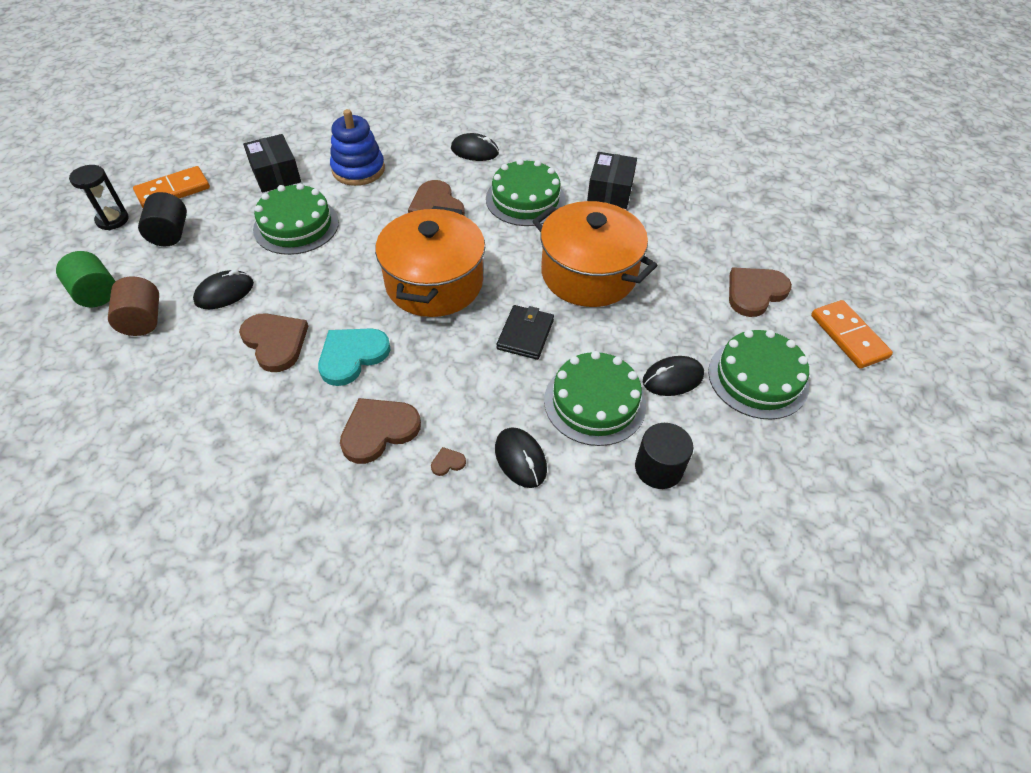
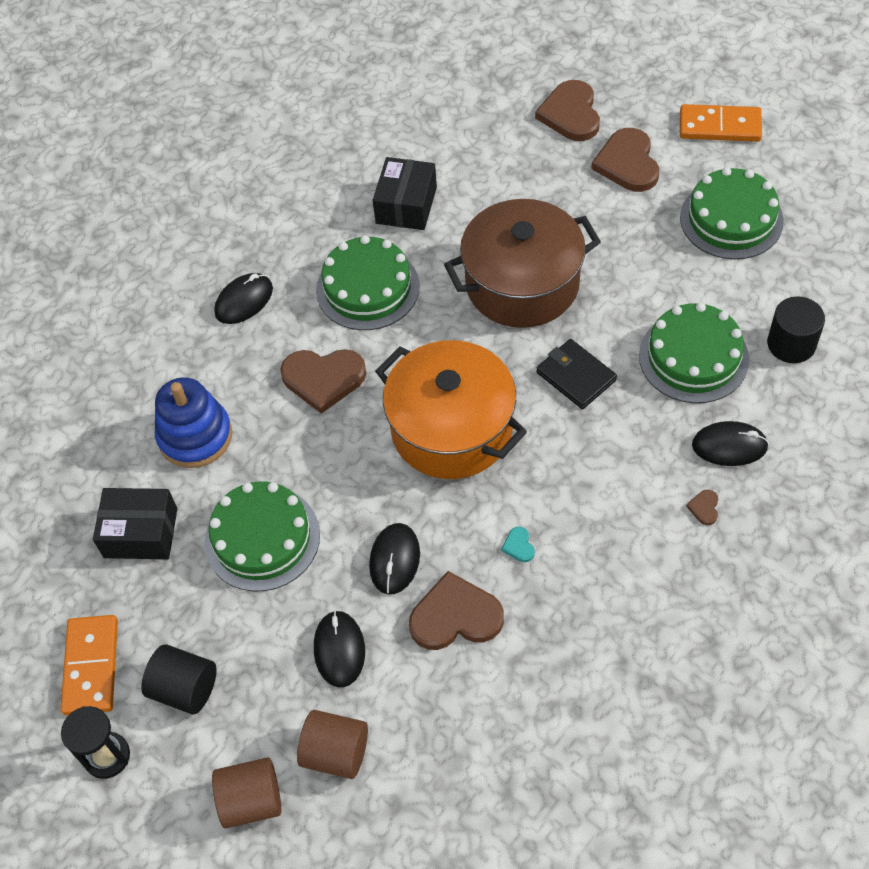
camera: 55 degrees left, 5 degrees up
green cylinder [56,251,116,307] -> brown cylinder [212,757,281,828]
turquoise heart [318,328,391,386] -> turquoise heart [501,526,535,562], size x0.42
brown heart [340,398,421,464] -> brown heart moved to [535,80,600,141]
orange pot [532,201,658,307] -> brown pot [444,199,601,328]
black box [587,152,637,209] -> black box turned 60 degrees clockwise [373,157,437,230]
black mouse [643,356,704,396] -> black mouse moved to [369,523,420,595]

